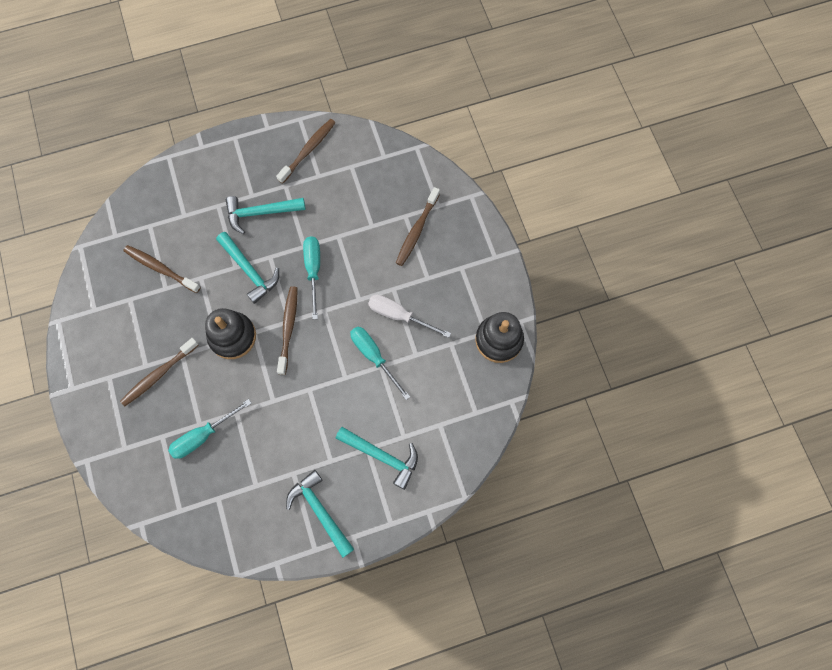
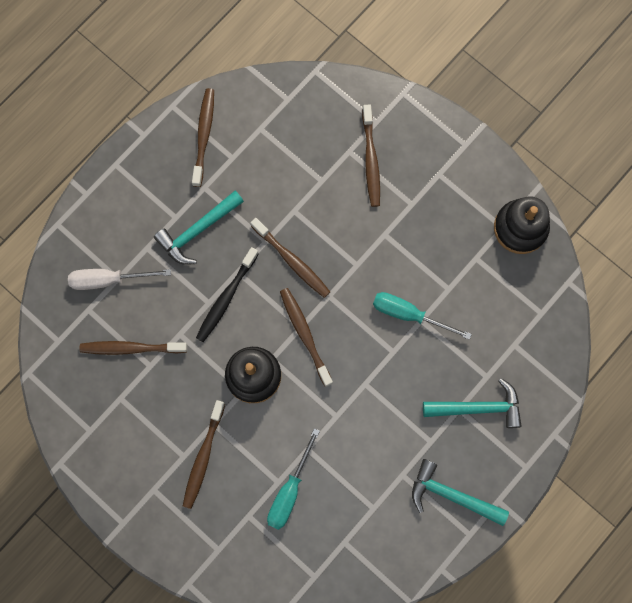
camera: 30 degrees left, 5 degrees up
turquoise hammer [216,232,279,304] -> black toothbrush [196,247,259,342]
turquoise screwdriver [303,236,320,319] -> brown toothbrush [250,218,330,298]
white screwdriver [368,295,451,338] -> white screwdriver moved to [68,269,171,290]

